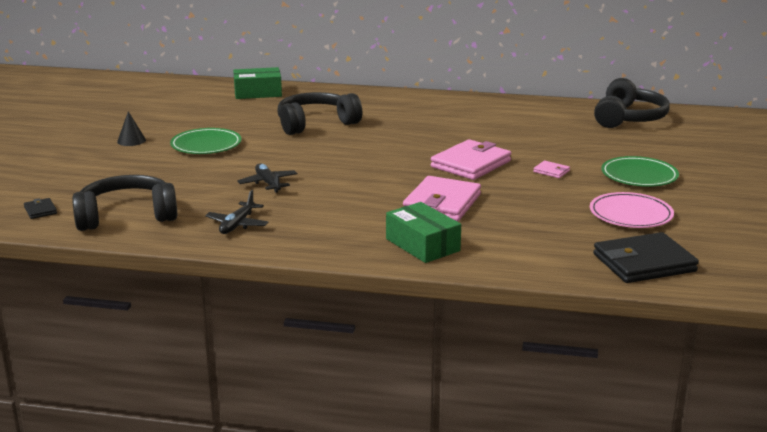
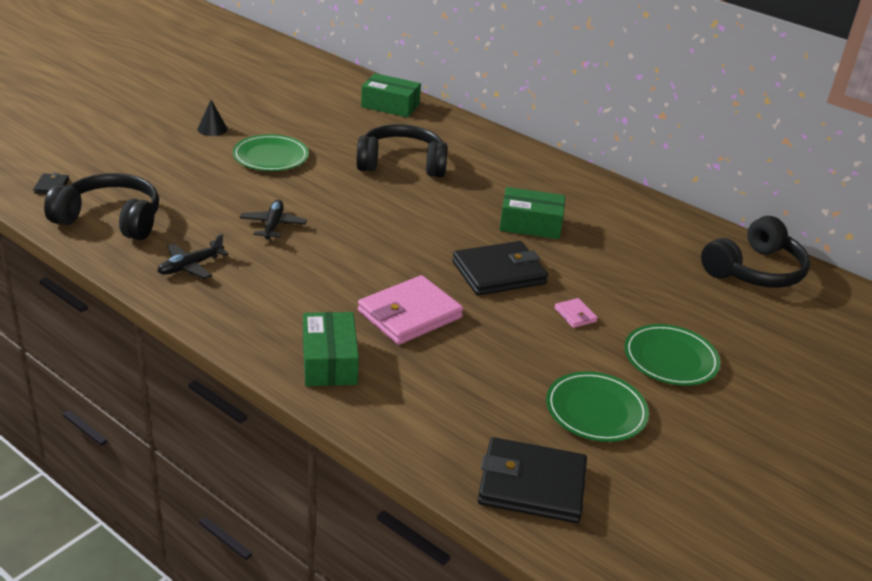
camera: 25 degrees right, 10 degrees up
pink wallet [431,139,511,180] -> black wallet [452,241,548,296]
pink plate [590,192,674,228] -> green plate [546,371,649,442]
none -> green box [499,187,565,239]

